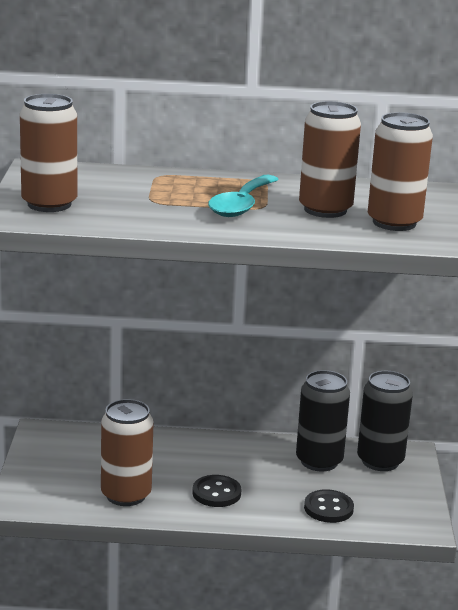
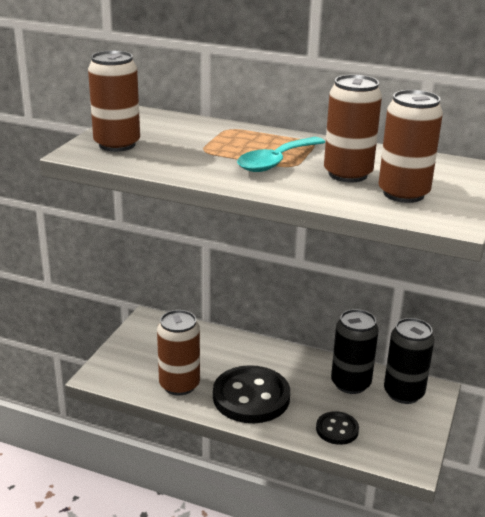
camera: 20 degrees right, 5 degrees up
black button [192,475,241,507] -> black button [213,365,290,423], size x1.91

